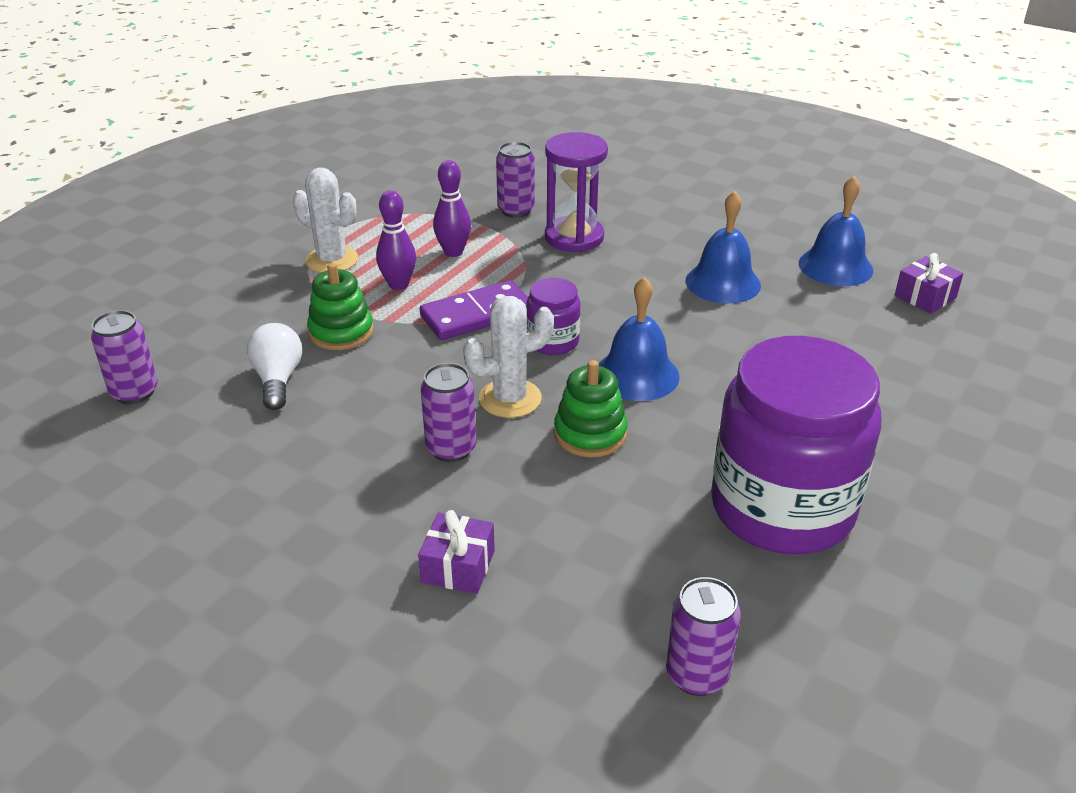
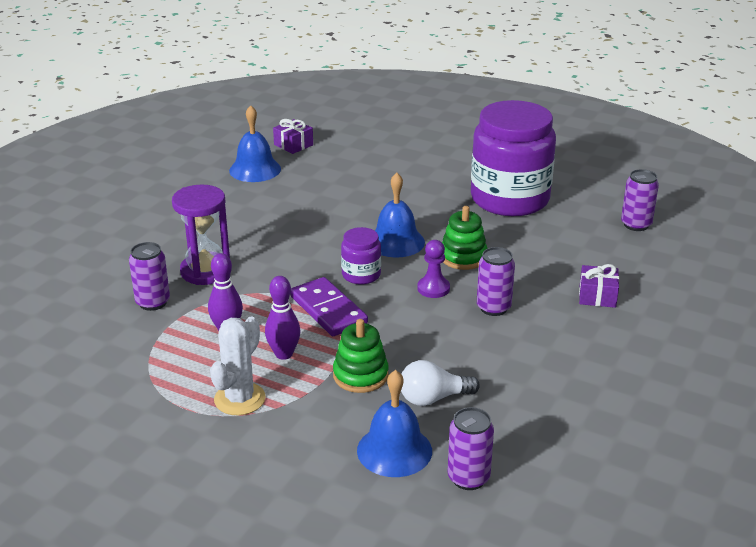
camera: 95 degrees left, 5 degrees down
white cactus [463,296,554,418] -> purple pawn [417,240,450,298]
blue bell [686,191,761,304] -> blue bell moved to [357,370,432,477]

